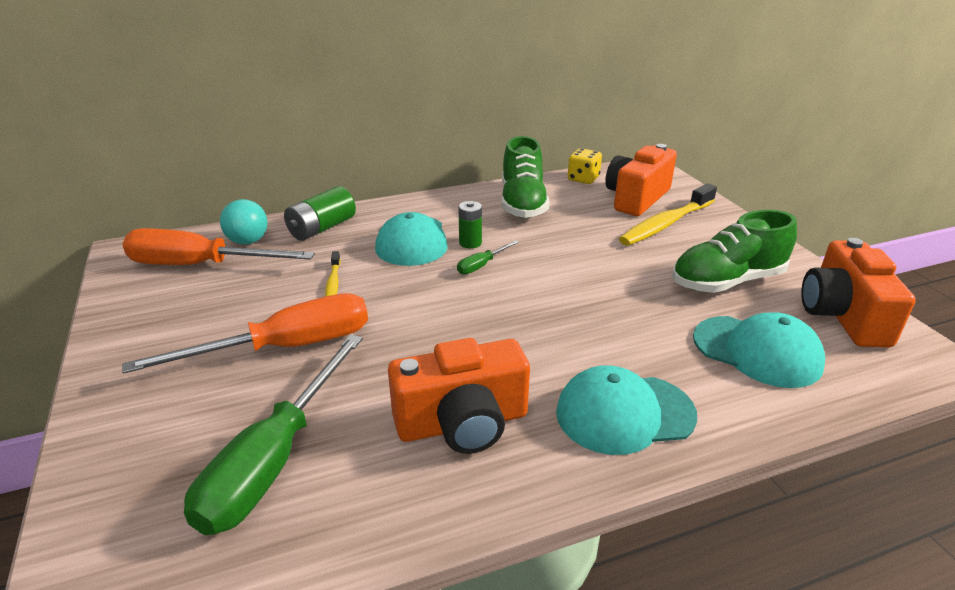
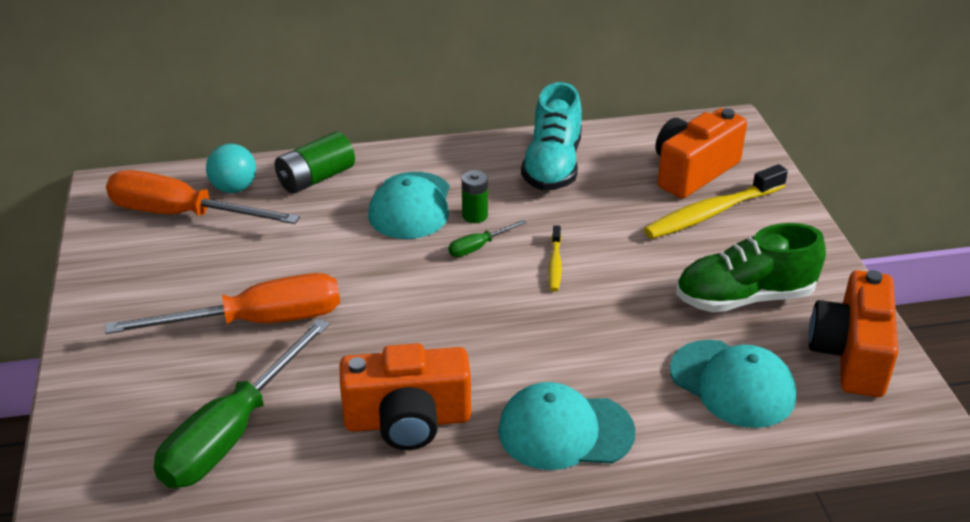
camera: 10 degrees right, 5 degrees up
yellow toothbrush [325,251,341,297] -> yellow toothbrush moved to [548,225,562,292]
green shoe [501,136,550,218] -> turquoise shoe [521,82,582,191]
yellow dice [568,148,602,184] -> none

